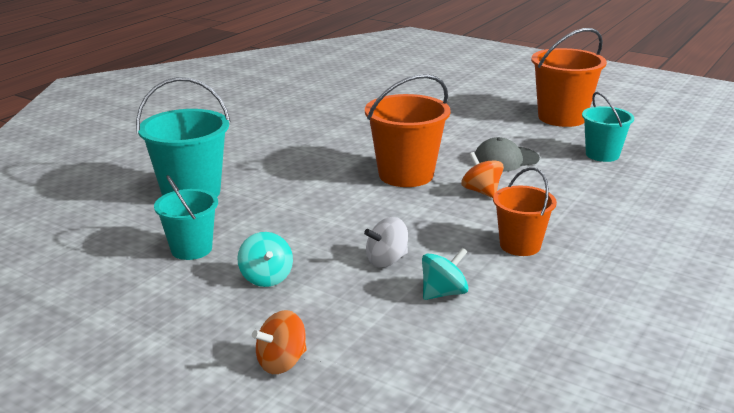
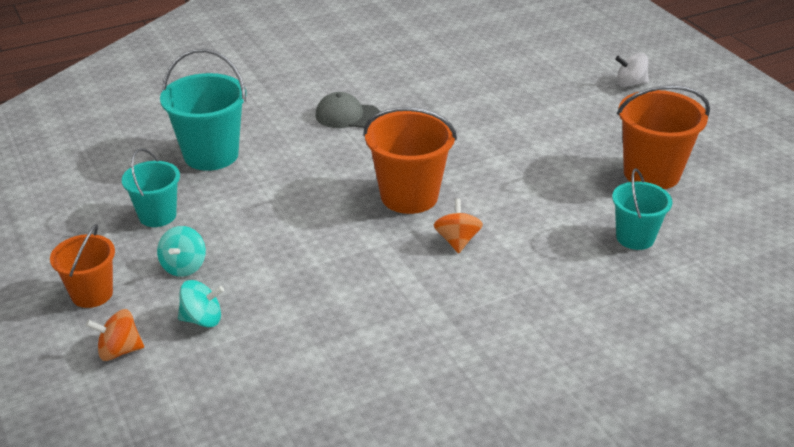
camera: 30 degrees right, 10 degrees up
white spinning top [364,217,408,267] -> white spinning top moved to [615,53,649,87]
turquoise spinning top [422,248,468,300] -> turquoise spinning top moved to [178,280,224,328]
grey cap [475,137,540,172] -> grey cap moved to [315,92,380,128]
orange bucket [493,167,557,256] -> orange bucket moved to [50,224,115,308]

